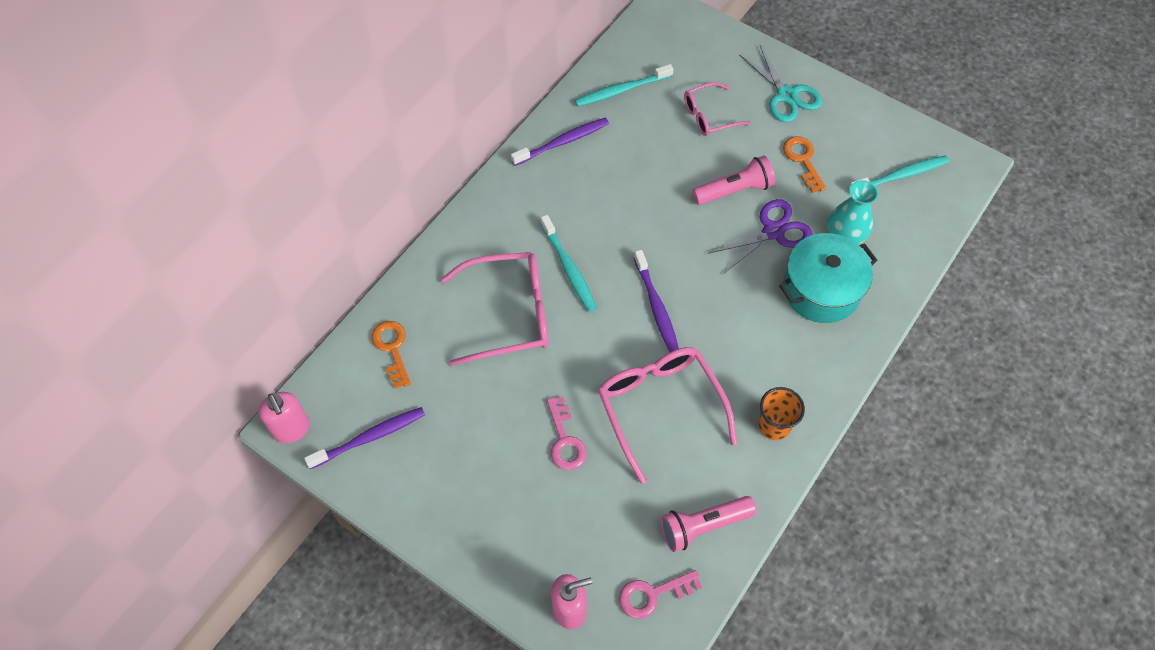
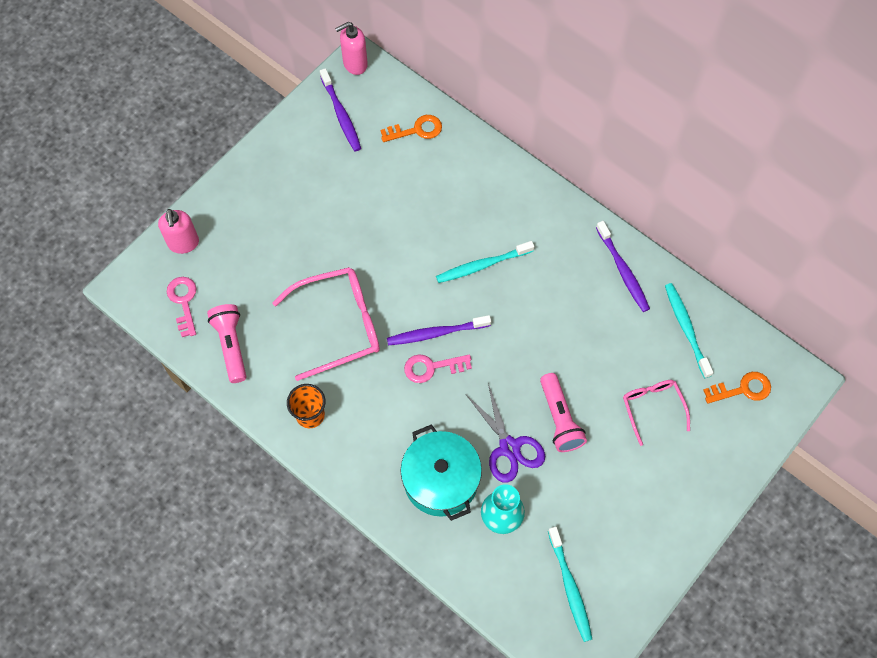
camera: 95 degrees right, 5 degrees up
pink glasses [441,252,548,366] -> none
pink key [547,396,587,470] -> pink key moved to [404,354,472,383]
turquoise scissors [739,45,822,122] -> none
orange key [783,136,827,193] -> orange key moved to [703,372,771,404]

